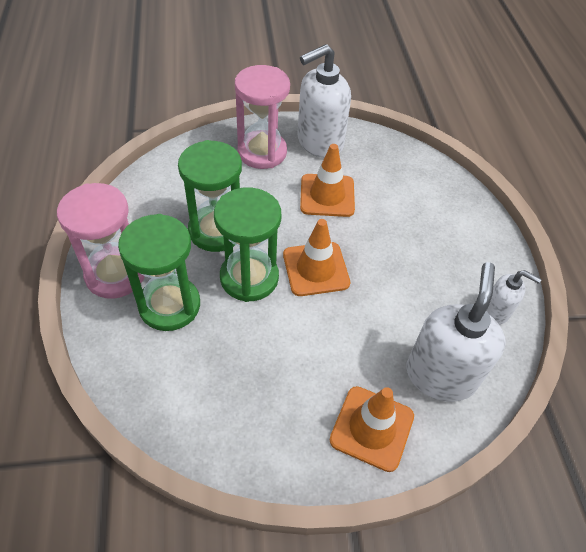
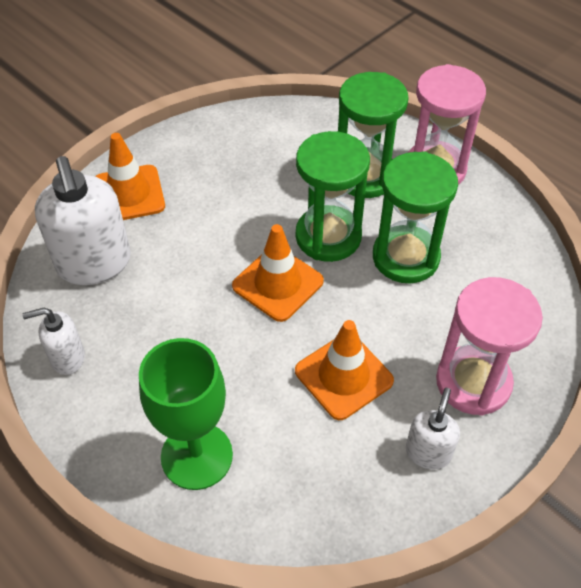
camera: 145 degrees right, 0 degrees up
white soap dispenser [297,44,351,158] -> white soap dispenser [406,388,460,470], size x0.53
none -> green goblet [139,338,233,490]

